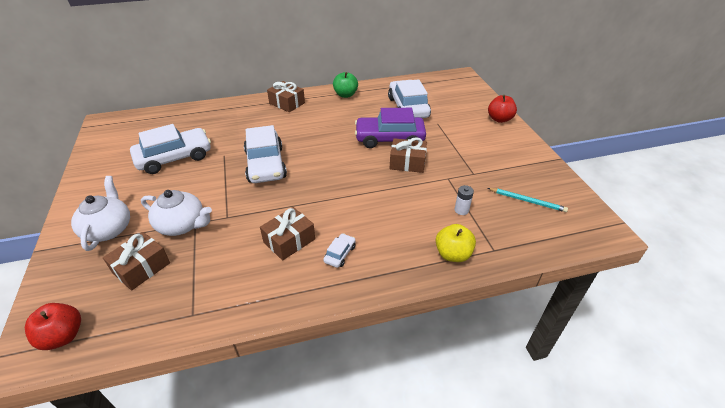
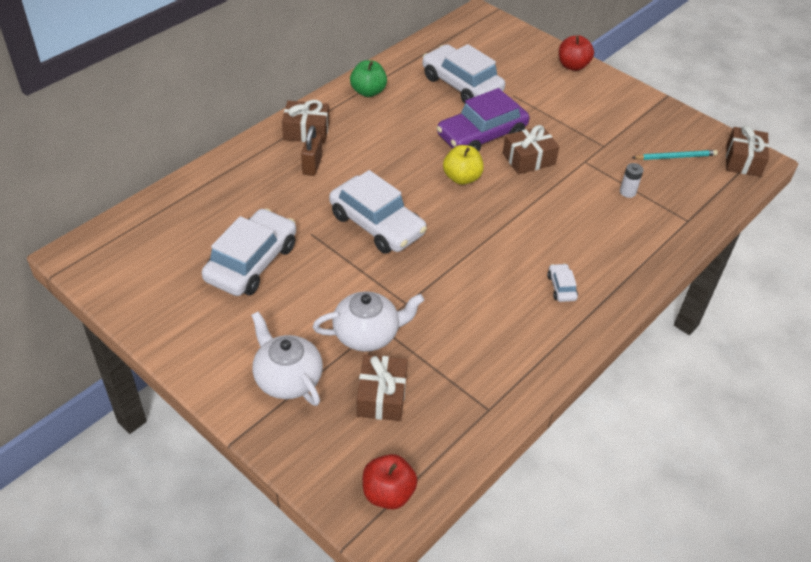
camera: 35 degrees left, 5 degrees up
brown gift [260,207,315,260] -> brown gift moved to [726,126,769,177]
yellow apple [436,224,476,262] -> yellow apple moved to [443,145,484,185]
none -> brown padlock [301,126,322,176]

